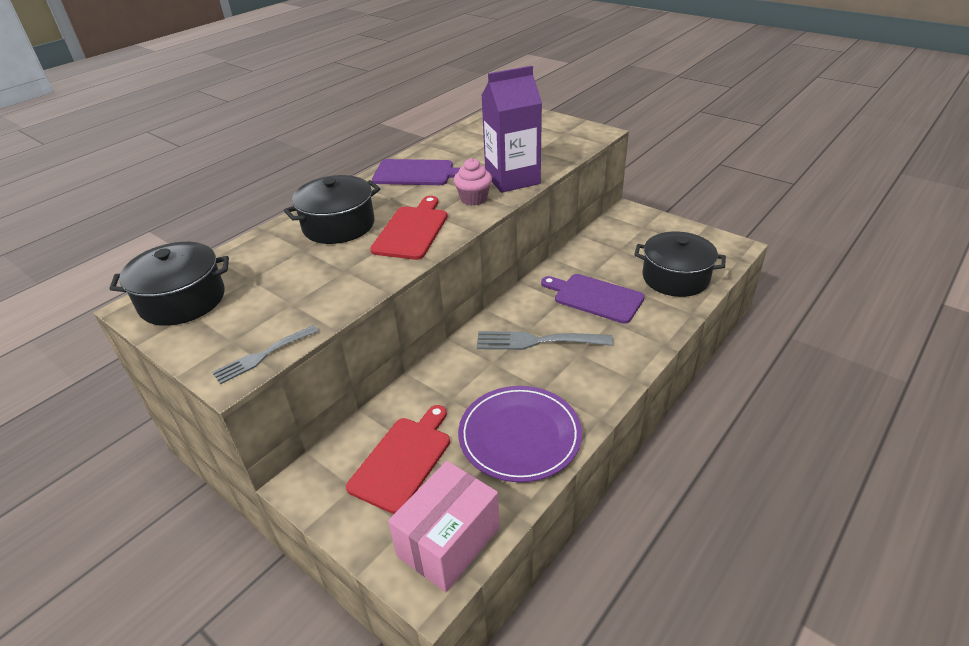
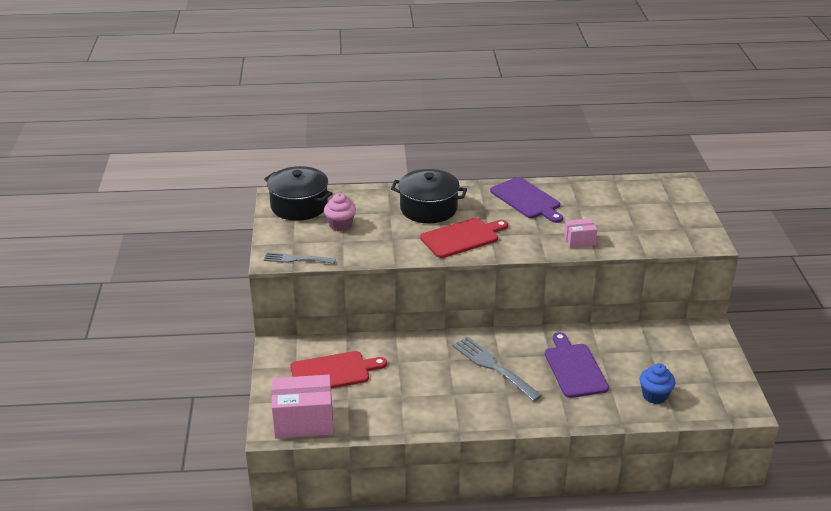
camera: 45 degrees right, 5 degrees down
pink cupcake [454,158,492,206] -> pink cupcake moved to [324,193,356,231]
purple plate [458,386,582,482] -> none
purple carton [481,66,542,193] -> pink box [564,219,597,248]
black pot [634,231,726,297] -> blue cupcake [640,363,675,404]

